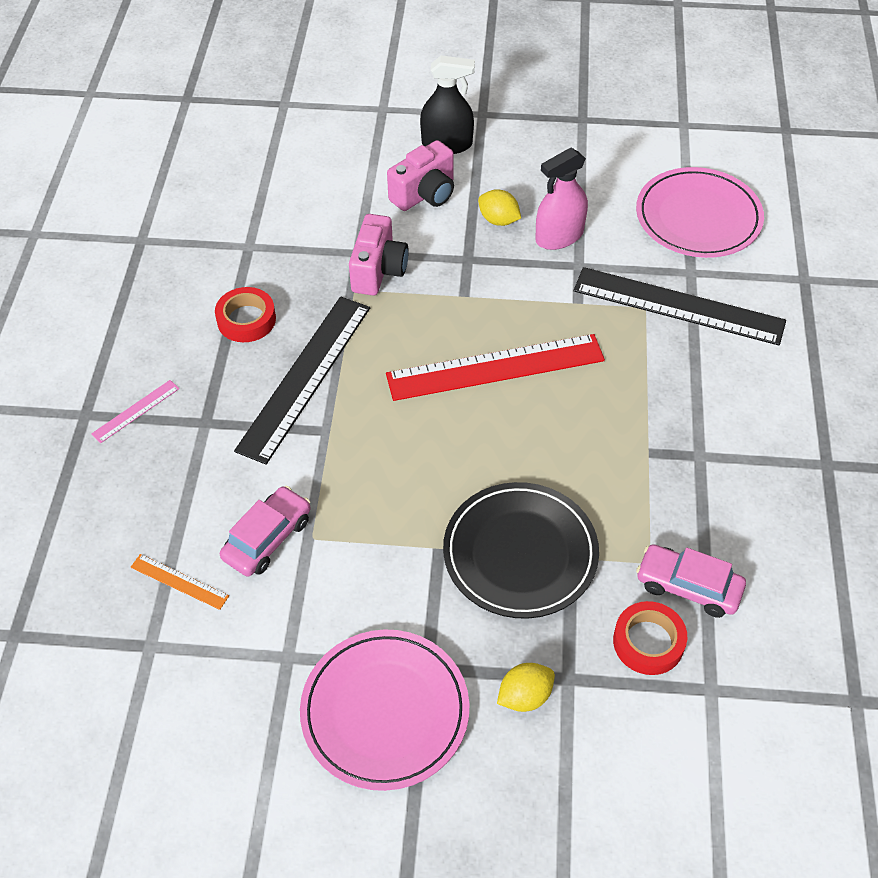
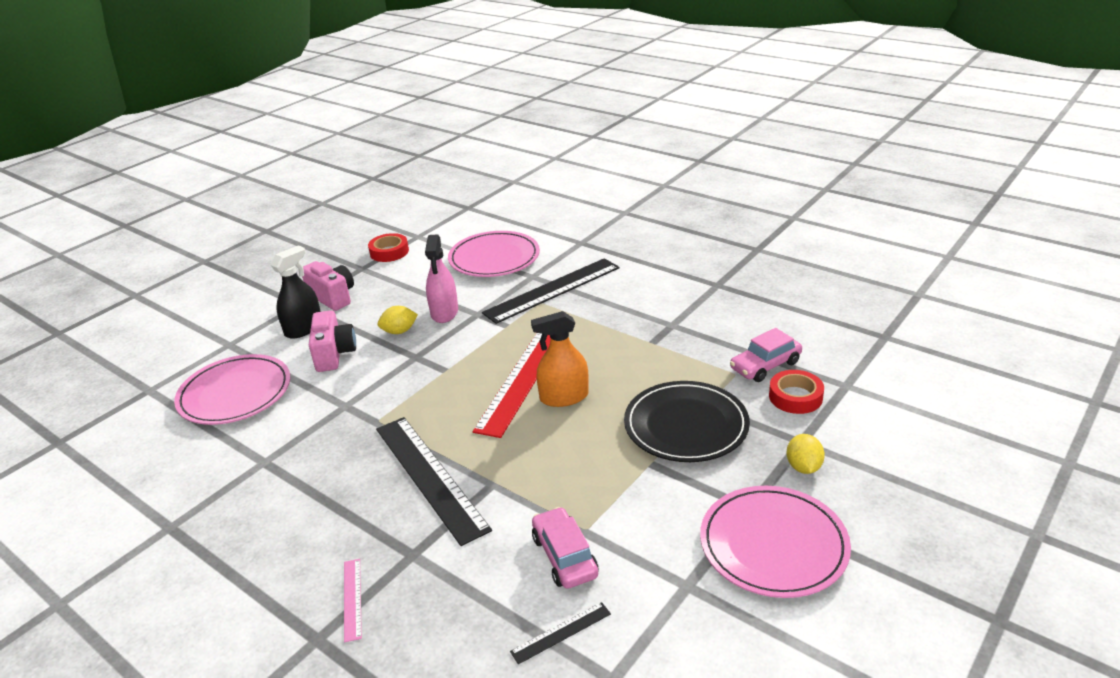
camera: 55 degrees left, 20 degrees down
orange ruler [130,554,229,610] -> black ruler [510,602,611,664]
red tape [215,287,276,342] -> red tape moved to [368,233,409,262]
pink camera [349,214,409,296] -> pink camera moved to [302,261,354,311]
none -> pink plate [174,354,291,425]
none -> orange spray bottle [531,311,589,407]

